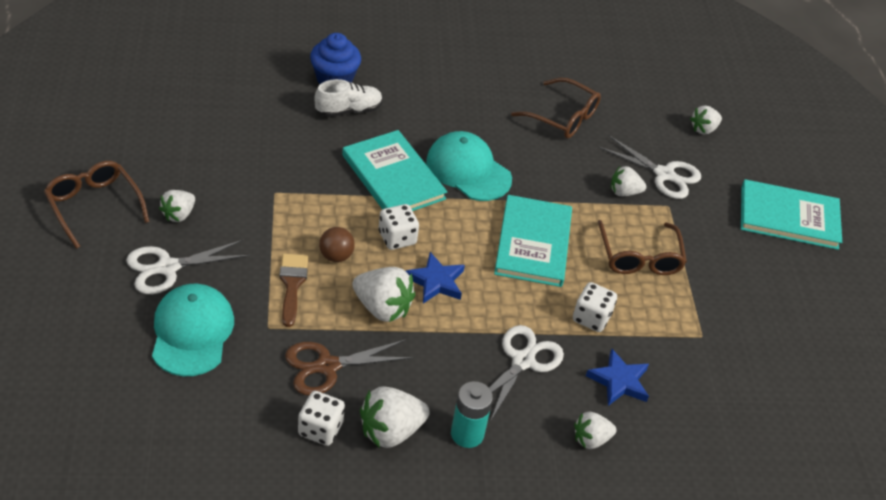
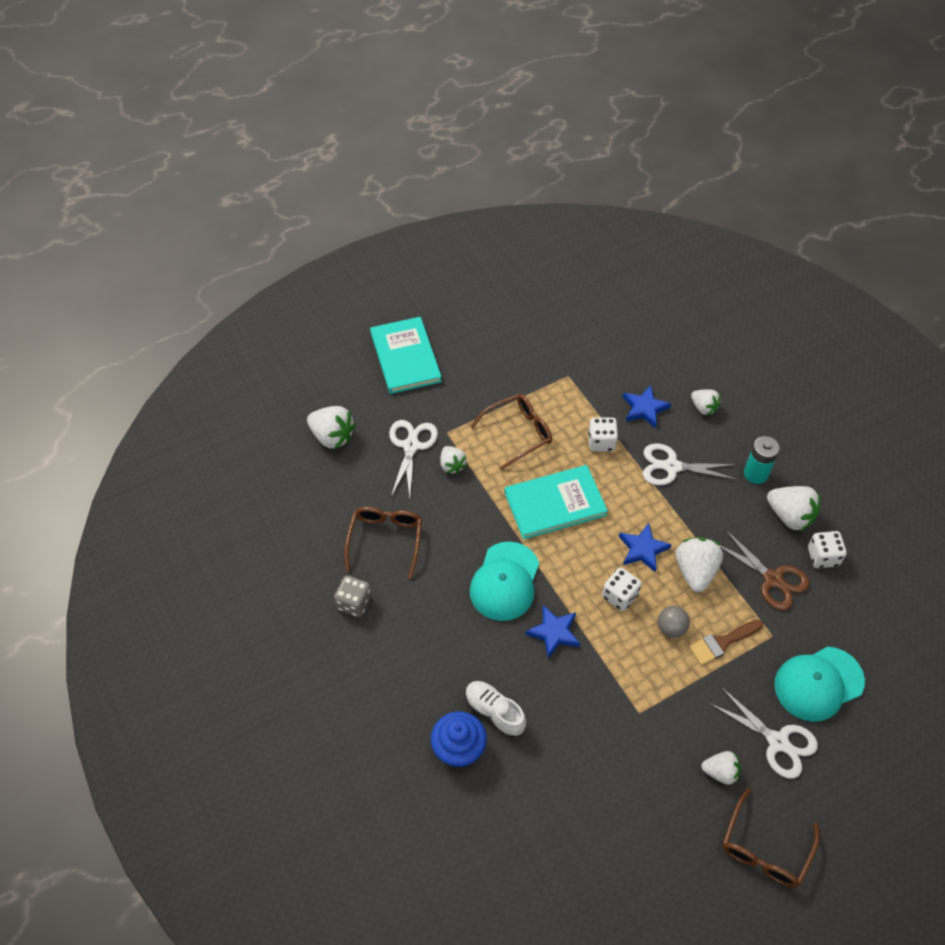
camera: 110 degrees left, 10 degrees up
brown ball [319,227,355,262] -> grey ball [658,606,690,638]
turquoise book [342,130,447,211] -> blue star [525,605,580,659]
white strawberry [690,105,722,135] -> white strawberry [307,406,356,449], size x1.60
none -> grey dice [334,575,372,617]

